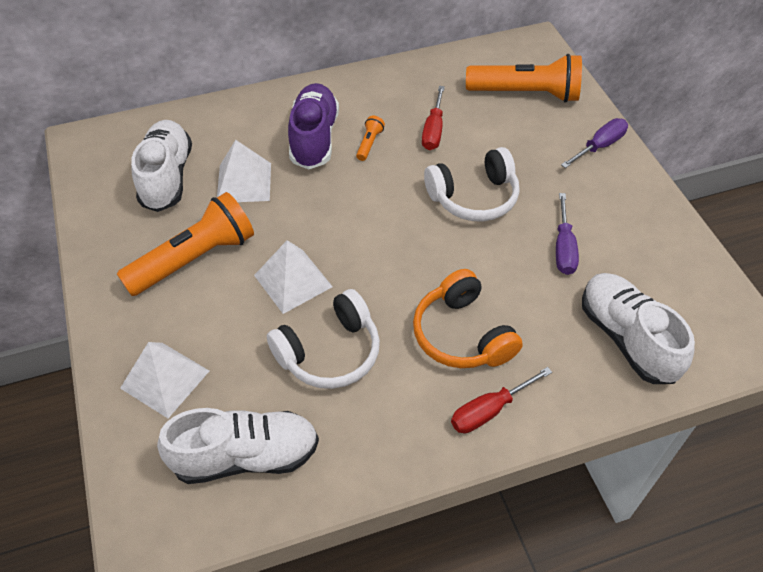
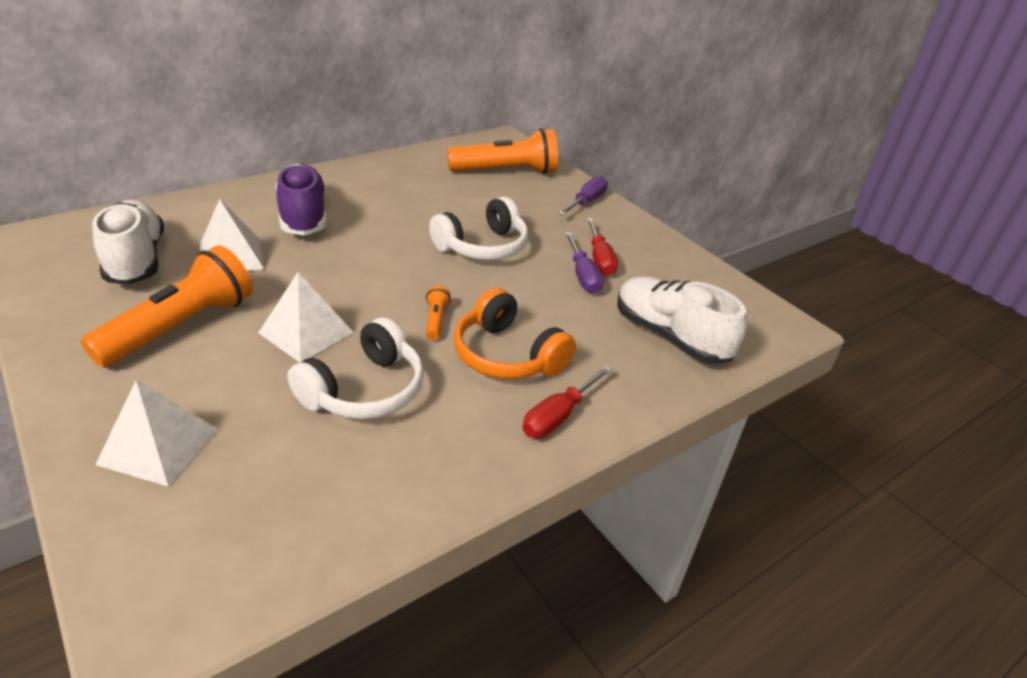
camera: 20 degrees left, 15 degrees down
white shoe [157,408,319,484] -> none
orange flashlight [356,116,385,161] -> orange flashlight moved to [426,286,451,340]
red screwdriver [422,86,445,150] -> red screwdriver moved to [587,218,618,276]

